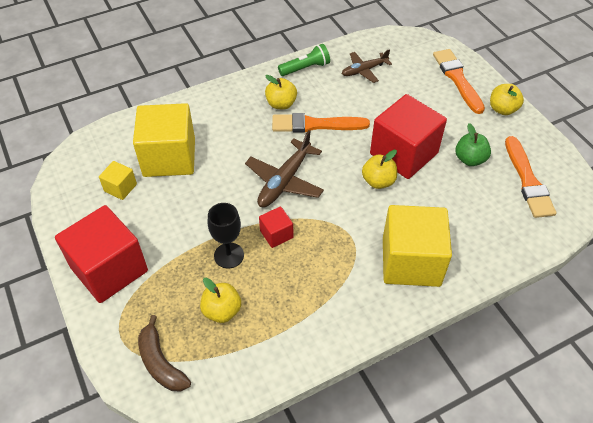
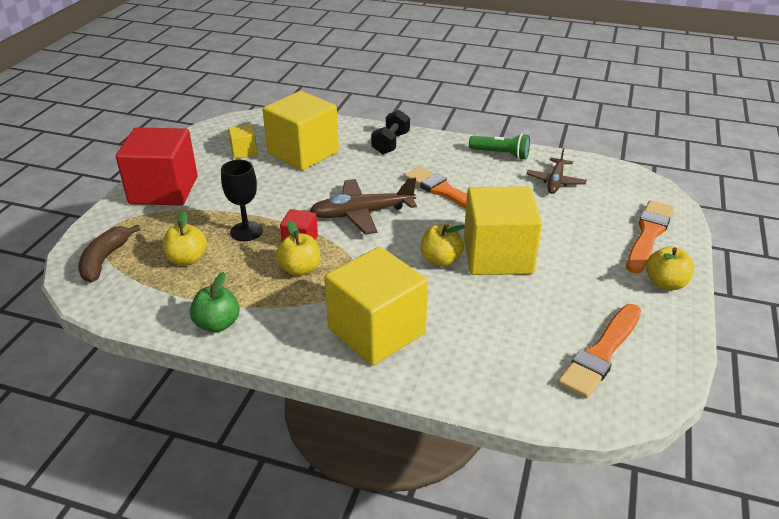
camera: 45 degrees right, 15 degrees down
yellow apple [265,75,297,109] -> yellow apple moved to [276,221,320,276]
brown plane [342,49,392,83] -> brown plane turned 90 degrees counterclockwise [526,148,587,194]
red cube [370,94,447,179] -> yellow cube [464,186,542,275]
green apple [455,123,491,166] -> green apple moved to [190,272,240,333]
none -> black dumbbell [371,110,410,155]

